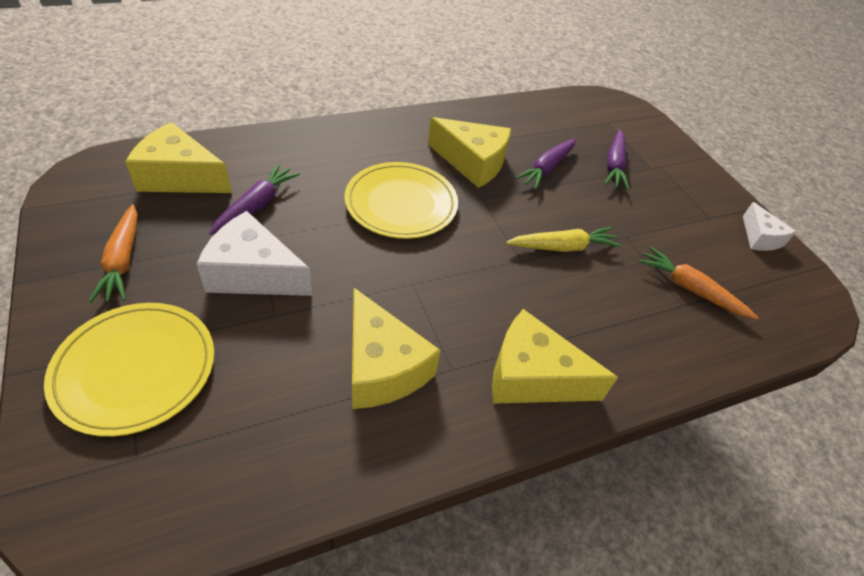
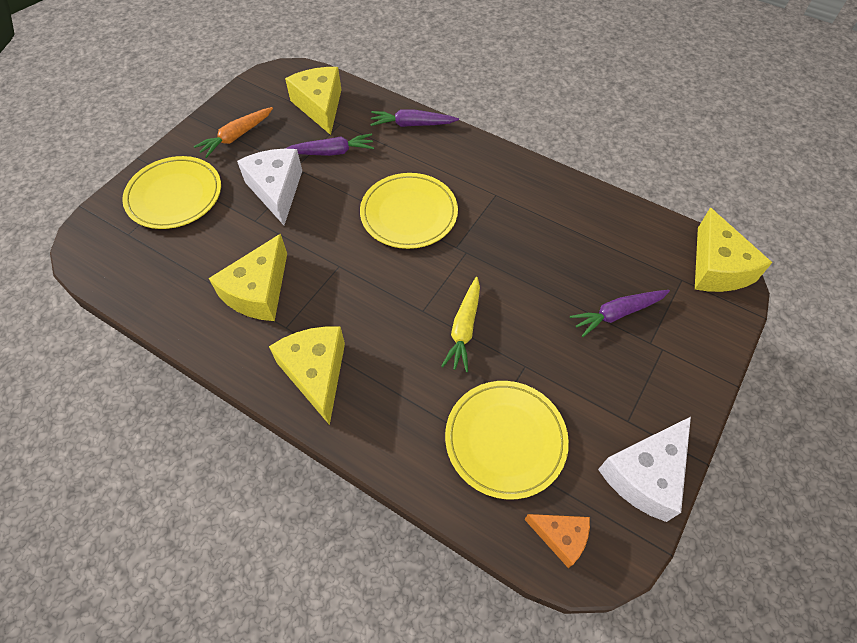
camera: 60 degrees right, 10 degrees up
yellow cheese [428,117,511,188] -> yellow cheese moved to [695,208,772,292]
yellow carrot [506,227,621,252] -> yellow carrot turned 60 degrees clockwise [441,277,480,372]
purple carrot [515,138,576,190] -> purple carrot moved to [370,110,459,127]
orange carrot [638,246,759,319] -> yellow plate [445,381,569,499]
white cheese [743,202,796,251] -> white cheese [598,417,691,522], size x1.70
none -> orange cheese [525,514,590,568]

